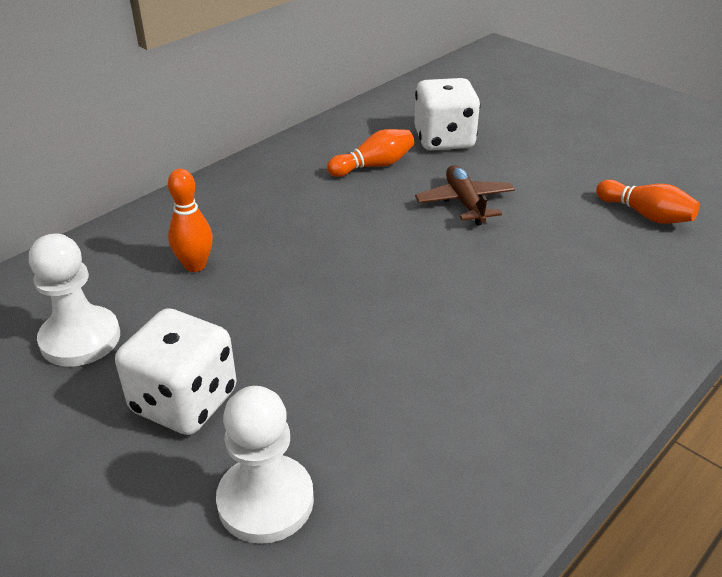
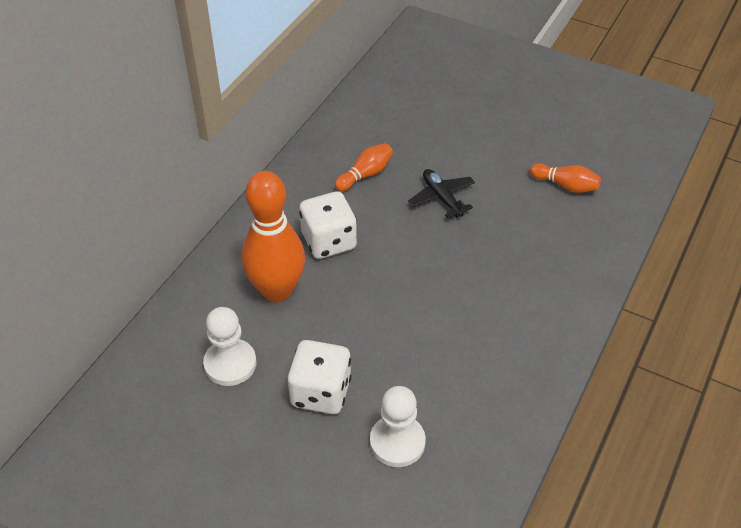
camera: 15 degrees left, 10 degrees up
orange bowling pin [168,169,213,272] -> orange bowling pin [242,171,305,302], size x2.05
white dice [414,78,480,150] -> white dice moved to [299,191,357,259]
brown plane [415,165,515,225] -> black plane [408,169,475,218]

